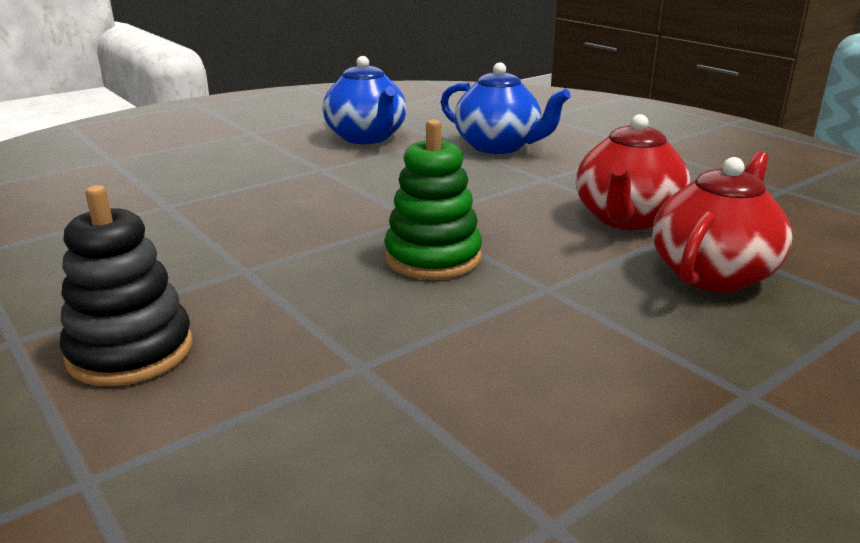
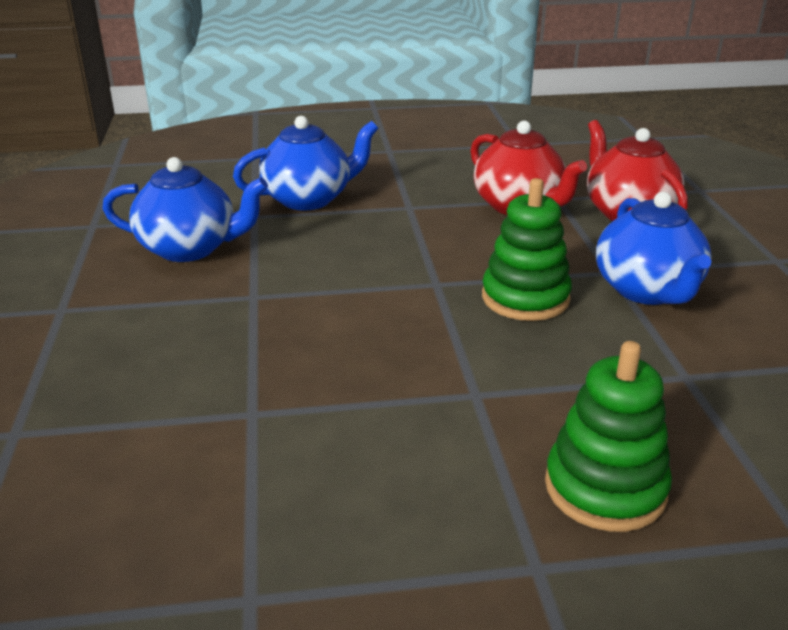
camera: 60 degrees left, 5 degrees up
black stacking toy [60,185,193,386] -> green stacking toy [545,341,672,532]
none -> blue teapot [596,192,712,305]

